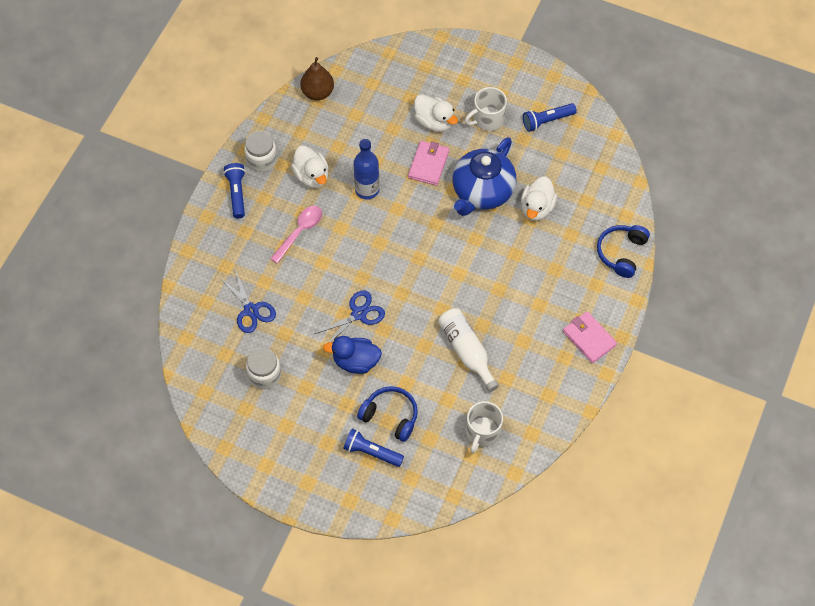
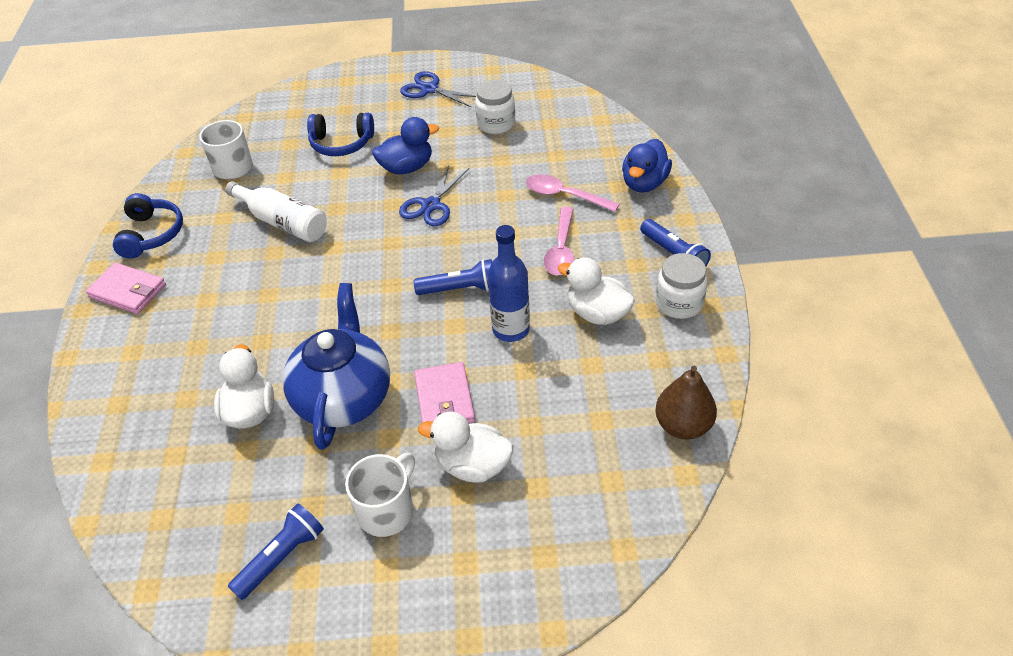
camera: 155 degrees right, 15 degrees down
blue scissors [219,270,276,333] -> blue scissors moved to [400,71,476,107]
blue flashlight [343,429,404,467] -> blue flashlight moved to [413,259,492,295]
blue headphones [597,225,650,278] -> blue headphones moved to [113,193,183,258]
none -> pink spoon [526,174,620,212]
none -> blue duck [622,139,672,192]

